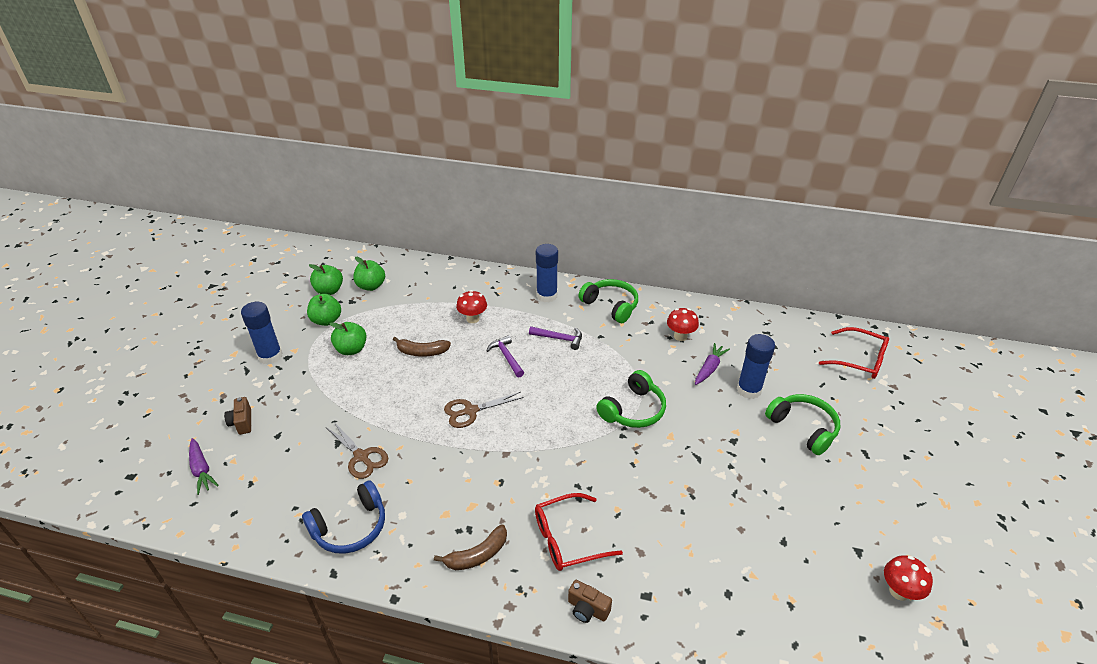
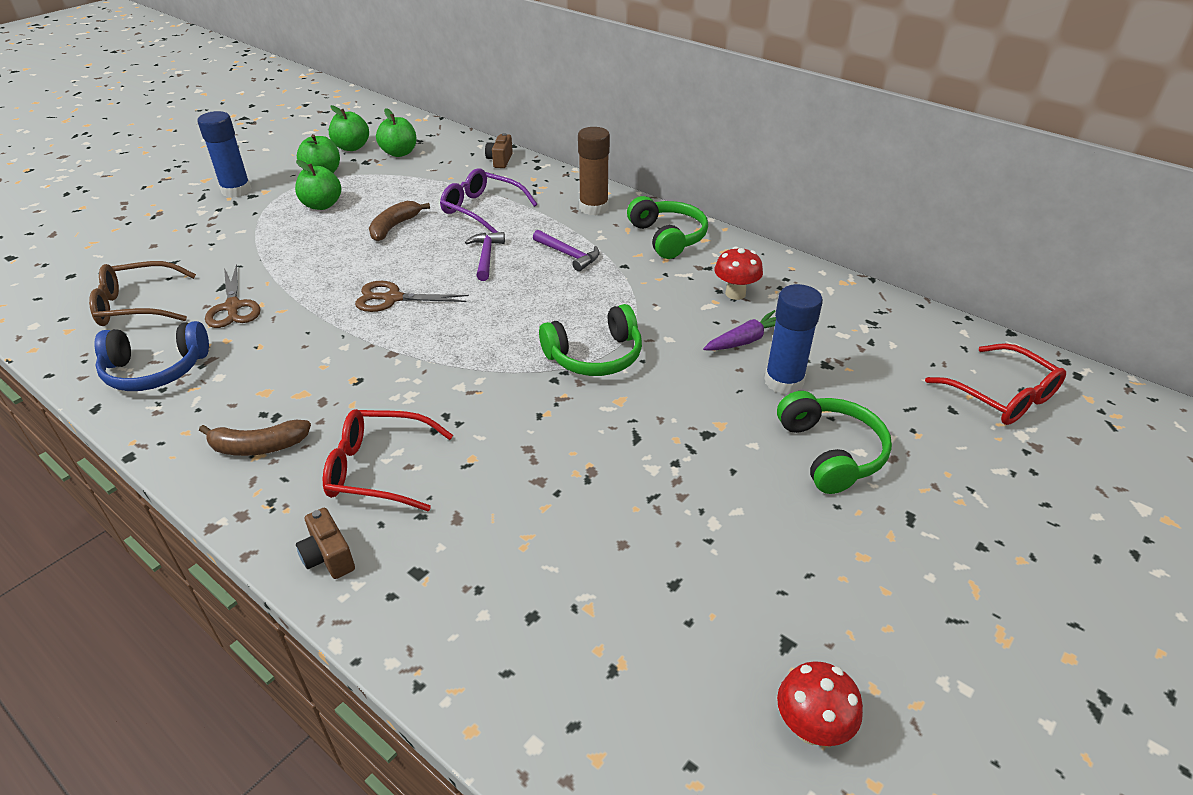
camera: 25 degrees right, 0 degrees up
purple carrot [189,438,219,495] -> none
brown camera [224,397,251,435] -> brown camera moved to [485,133,513,168]
brown banana [393,337,451,357] -> brown banana turned 90 degrees clockwise [369,201,430,241]
red mushroom [456,290,487,323] -> purple glasses [440,168,537,233]
blue glue stick [536,244,558,303] -> brown glue stick [578,127,610,215]
none -> brown glasses [89,261,196,326]

